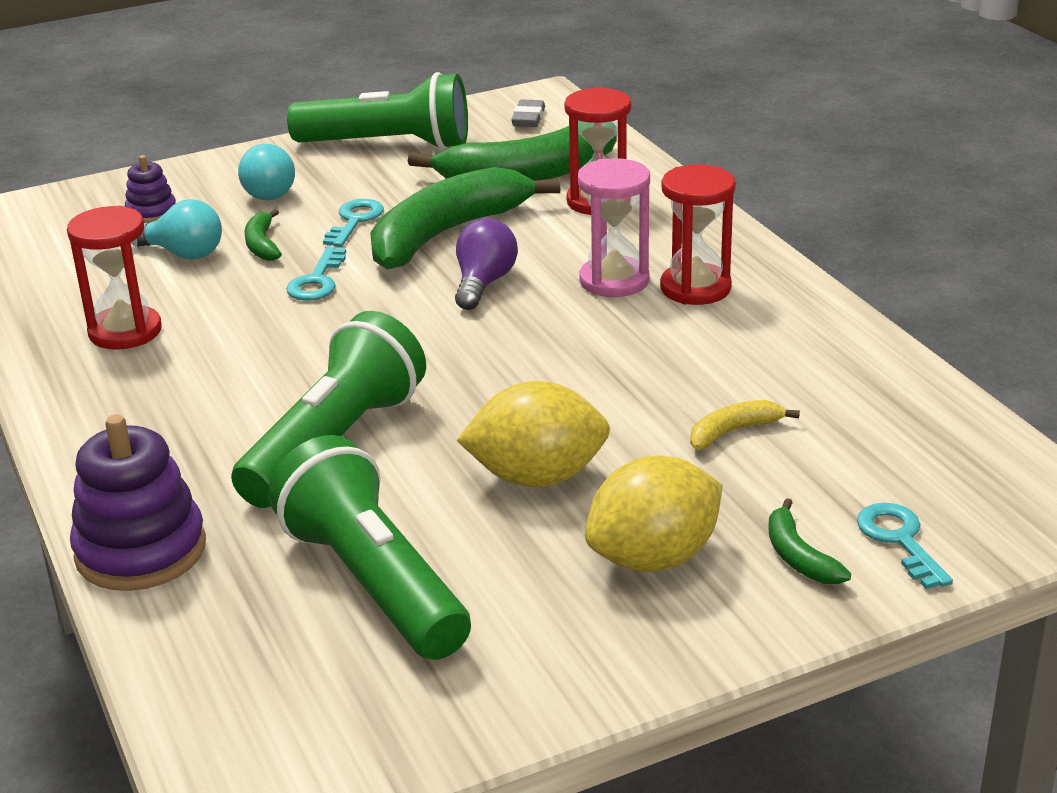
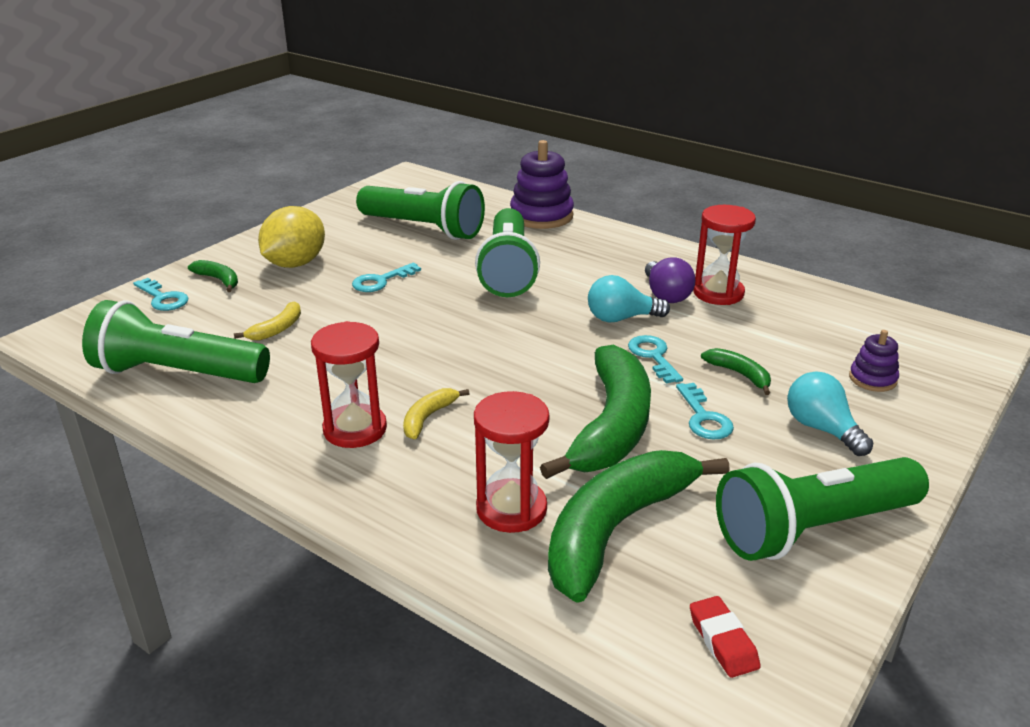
camera: 150 degrees right, 0 degrees up
turquoise light bulb [137,199,222,260] -> turquoise light bulb moved to [588,275,670,322]
purple light bulb [455,218,518,310] -> purple light bulb moved to [645,257,696,303]
yellow lemon [457,381,610,487] -> turquoise key [352,263,421,292]
grey eraser [511,100,545,127] -> red eraser [690,596,760,678]
pink hourglass [578,158,650,297] -> yellow banana [403,388,469,440]
none -> green flashlight [82,300,270,383]

